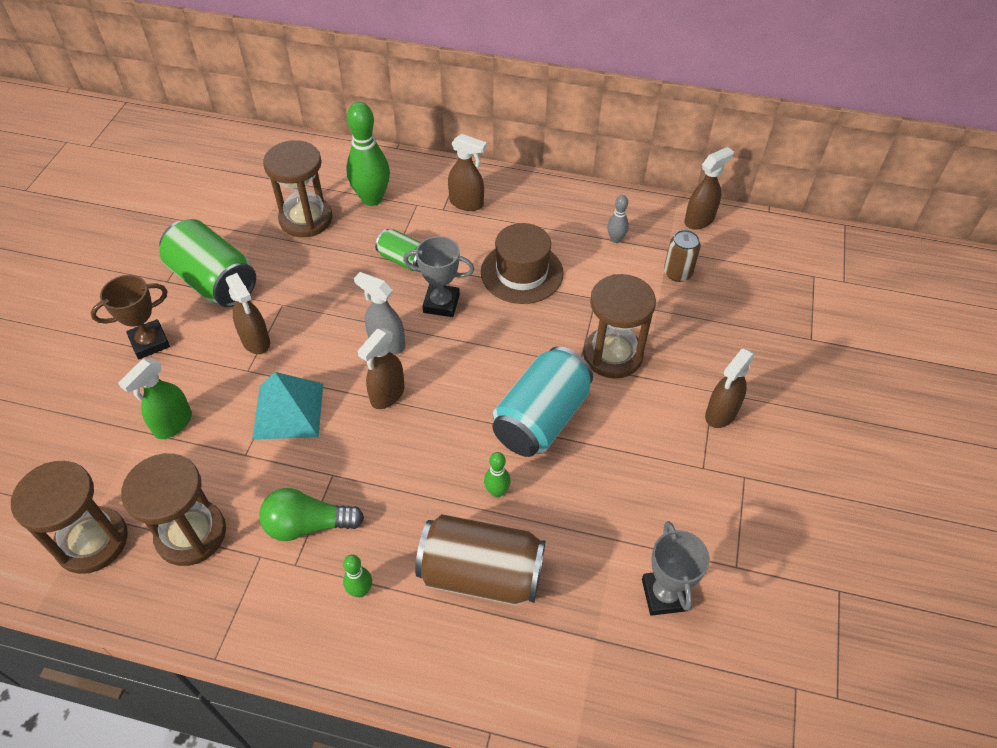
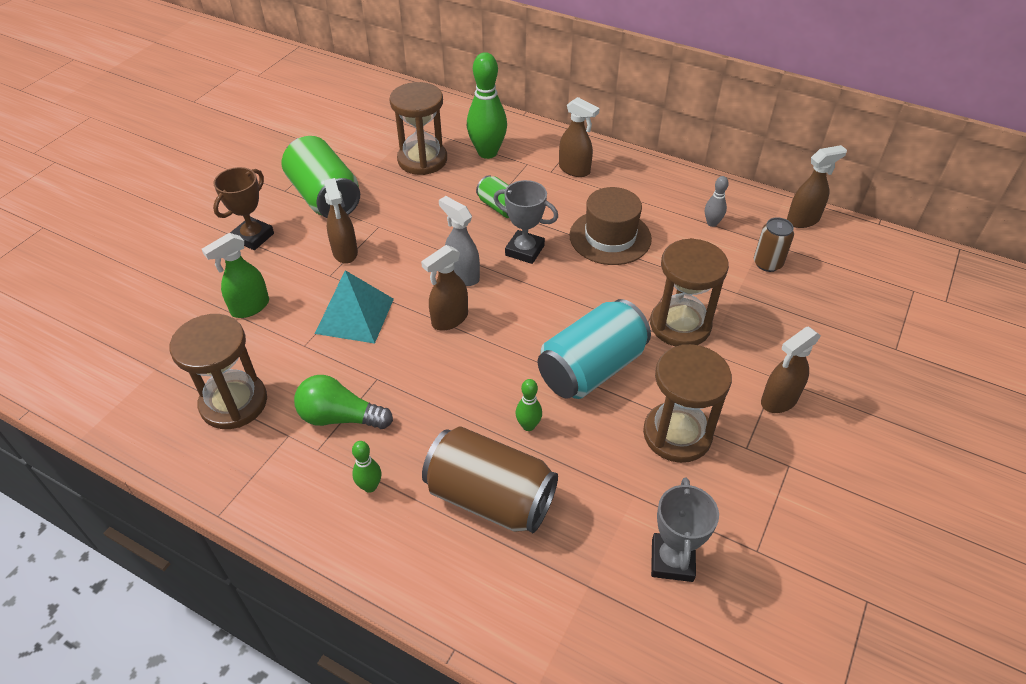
camera: 15 degrees right, 5 degrees down
brown hourglass [11,461,128,574] -> brown hourglass moved to [643,344,732,463]
brown trophy [91,275,170,359] -> brown trophy turned 45 degrees counterclockwise [213,167,274,250]

